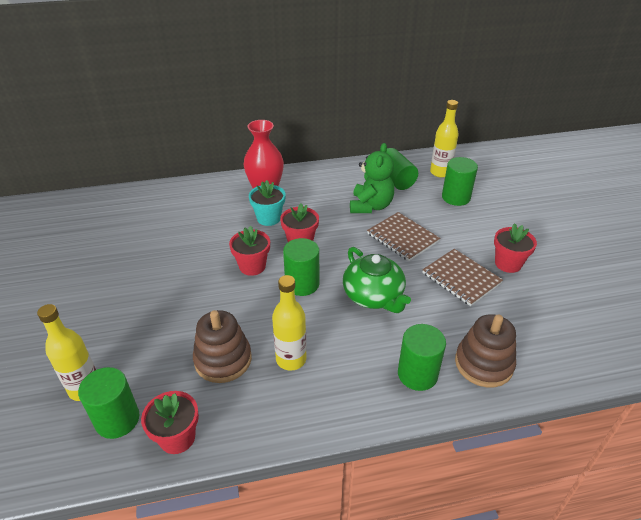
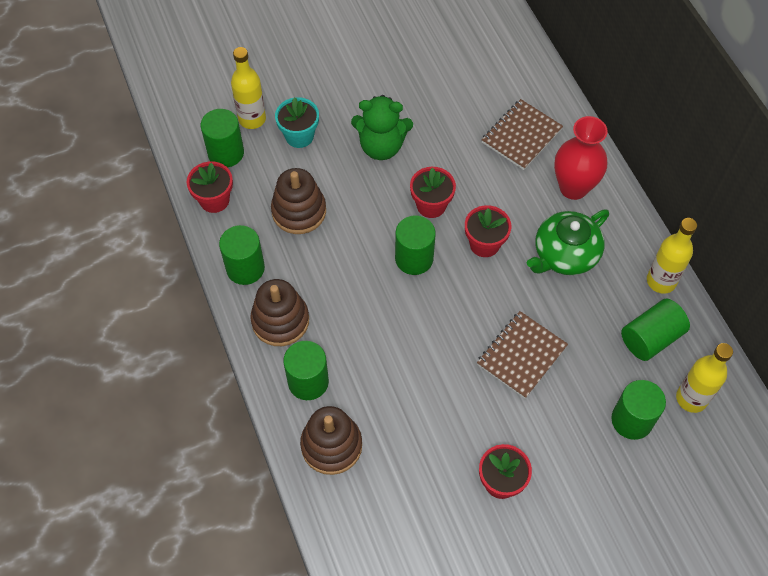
camera: 80 degrees right, 20 degrees up
turquoise flower pot [249,180,286,226] -> turquoise flower pot moved to [275,97,319,148]
yellow bottle [272,275,307,371] -> yellow bottle moved to [647,218,697,294]
green teapot [343,247,411,313] -> green teapot moved to [527,210,609,275]
green teddy bear [350,143,394,213] -> green teddy bear moved to [351,95,413,160]
brown notebook [422,249,503,306] -> brown notebook moved to [481,99,563,170]
none -> green cylinder [219,225,265,285]
none -> brown stacking toy [250,279,309,346]

